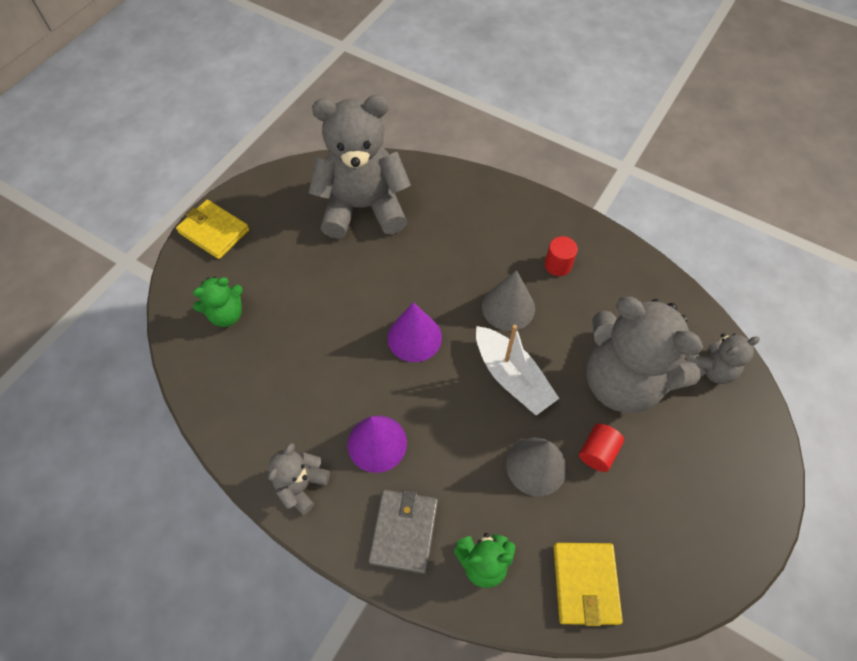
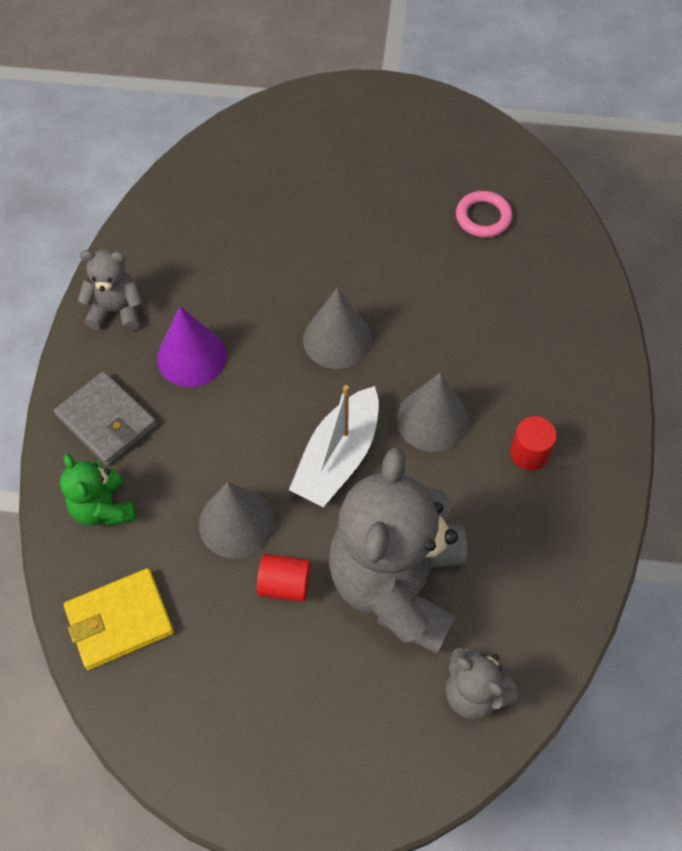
camera: 65 degrees right, 0 degrees up
yellow wallet [176,200,250,259] -> none
green teddy bear [193,277,243,327] -> none
grey teddy bear [309,95,411,239] -> pink ring [456,191,513,238]
grey wallet [368,490,438,574] -> grey wallet turned 60 degrees clockwise [54,371,157,466]
purple cone [387,302,442,362] -> grey cone [303,288,372,369]

